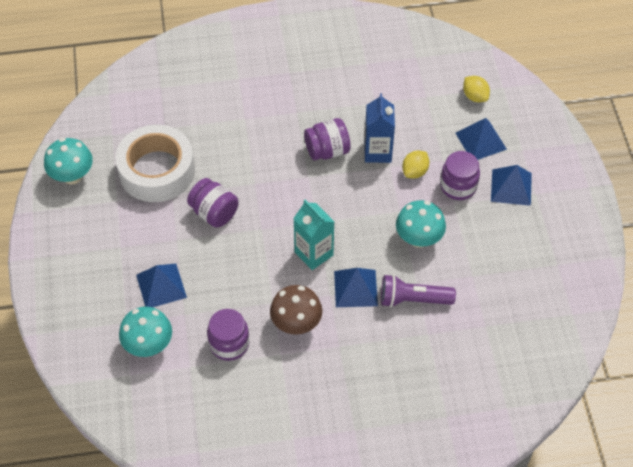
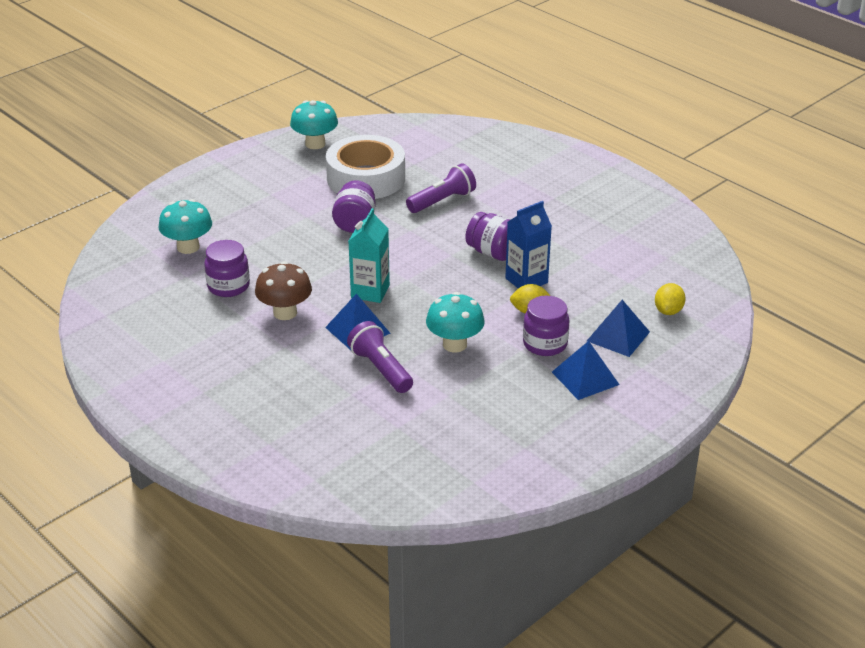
camera: 55 degrees right, 20 degrees down
blue pyramid [136,264,187,307] -> none
none -> purple flashlight [406,163,476,213]

